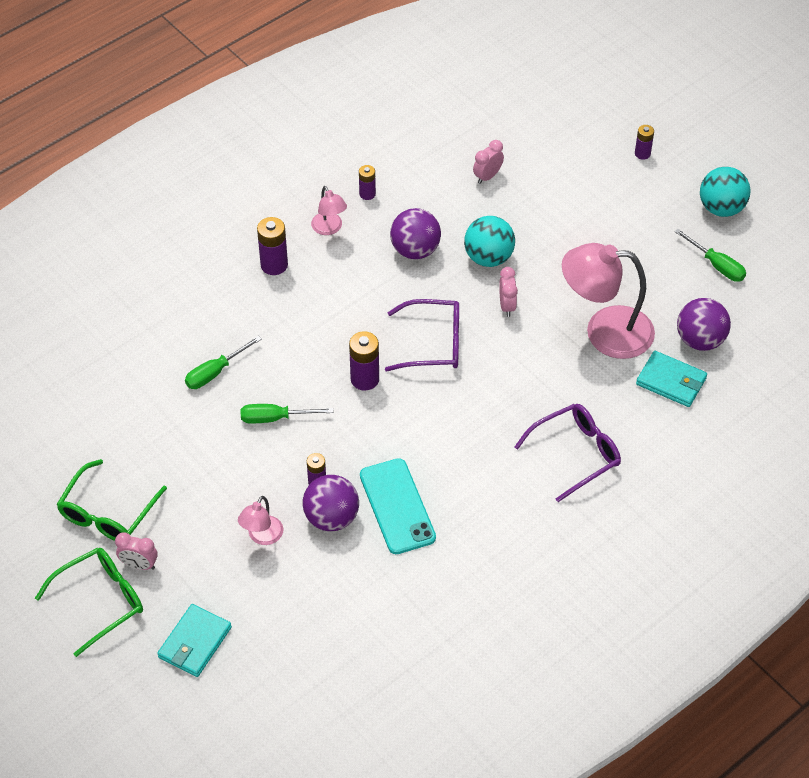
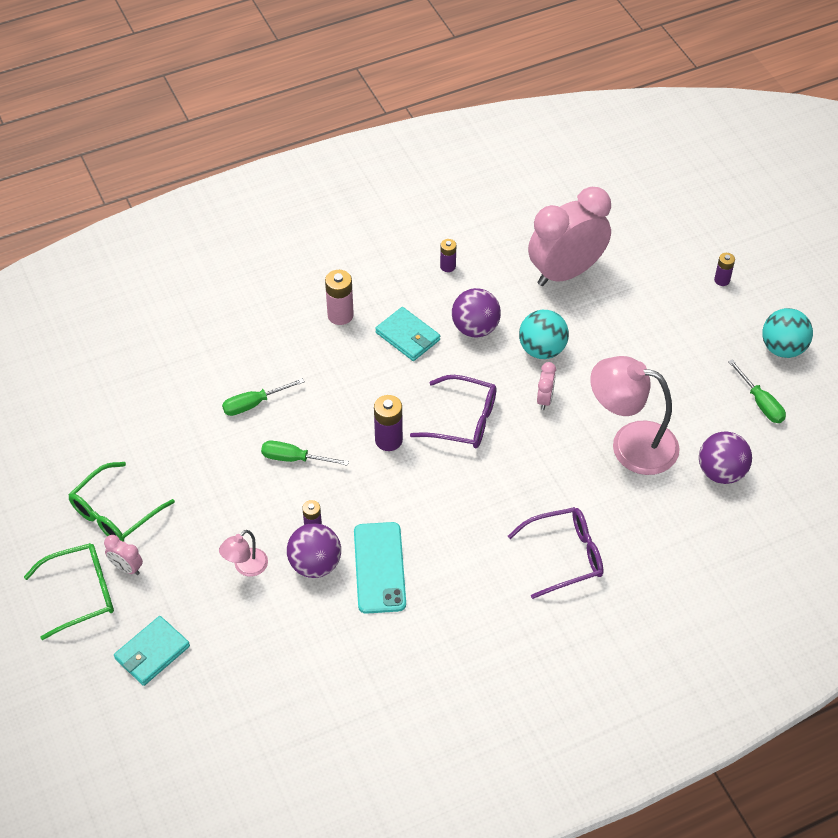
camera: 15 degrees right, 0 degrees up
purple battery [257,217,288,275] -> pink battery [325,270,354,325]
pink lamp [311,186,347,235] -> none
pink clock [473,140,504,184] -> pink clock [528,187,611,286], size x2.49
turquoise wallet [636,351,707,407] -> turquoise wallet moved to [375,307,440,361]

